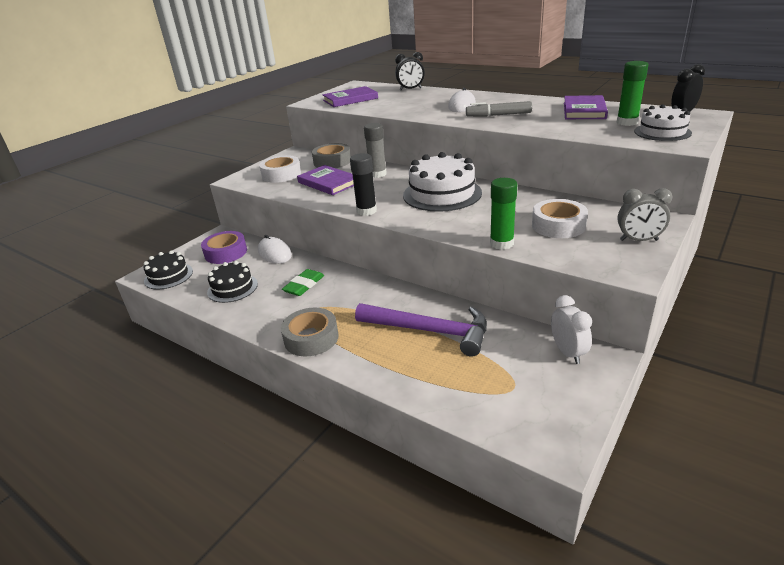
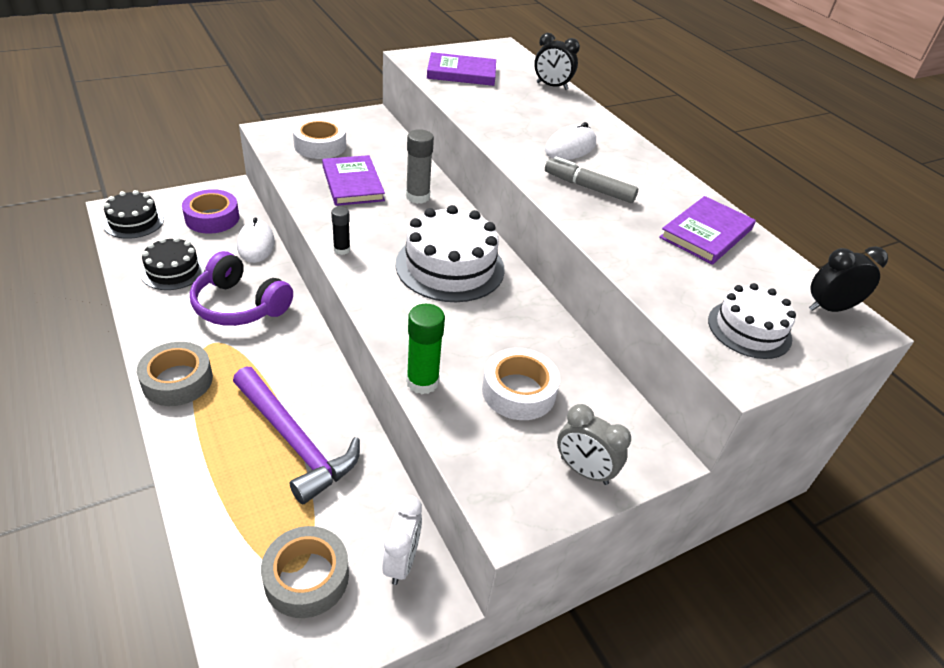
camera: 20 degrees right, 10 degrees up
green eraser [282,269,324,296] -> purple headphones [190,251,293,326]
grey tape [312,143,351,168] -> grey tape moved to [261,526,349,618]
black glue stick [350,153,377,216] -> black glue stick [331,207,350,255], size x0.61
green glue stick [617,61,648,126] -> none

